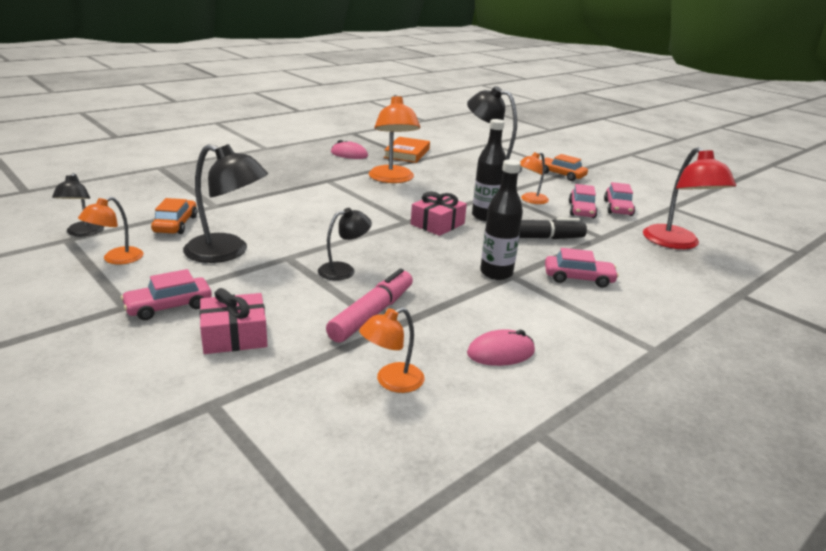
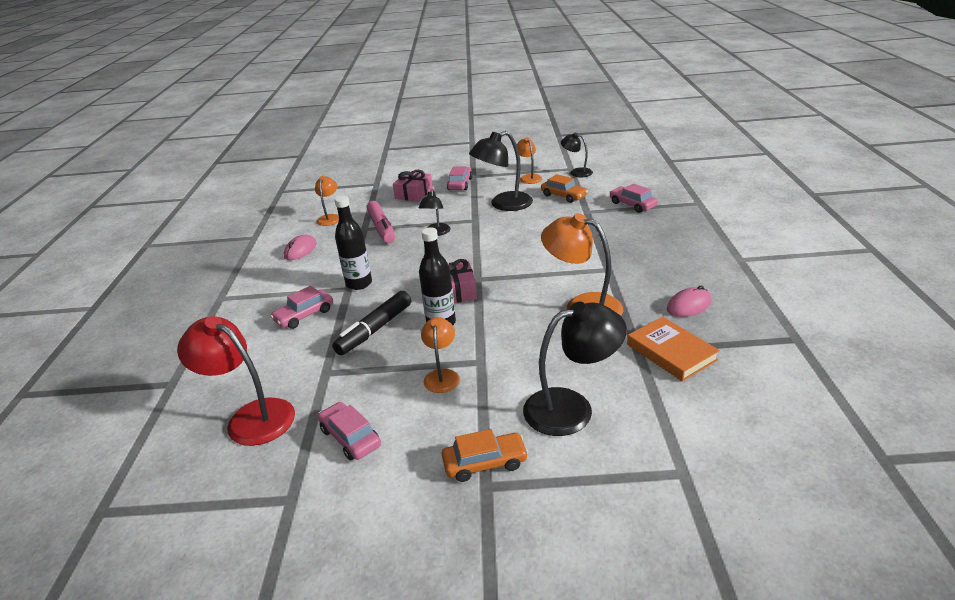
camera: 135 degrees right, 5 degrees up
pink car [569,184,598,218] -> pink car moved to [609,184,658,213]

